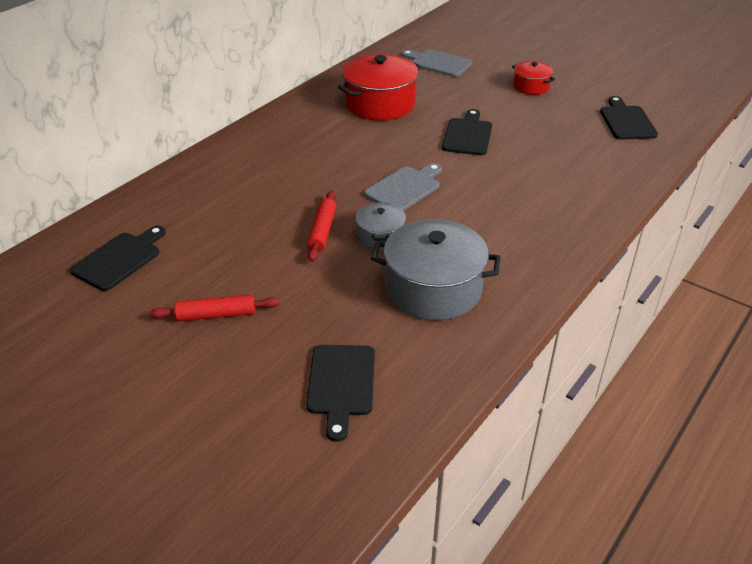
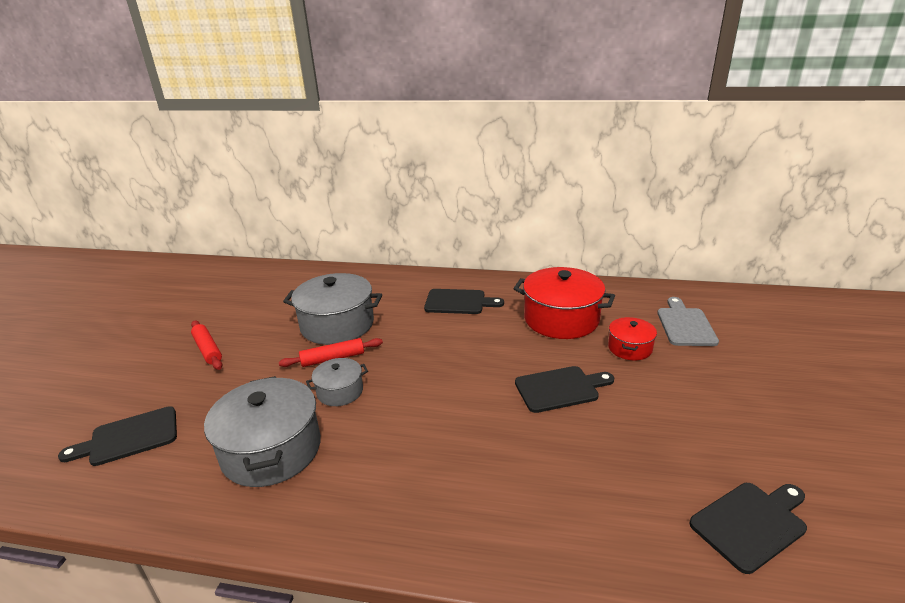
camera: 65 degrees right, 10 degrees down
black cutting board [70,226,166,291] -> black cutting board moved to [424,289,504,314]
grey cutting board [364,163,442,211] -> none
red pot [512,61,555,95] -> red pot moved to [608,317,657,360]
none -> grey pot [283,273,382,345]

